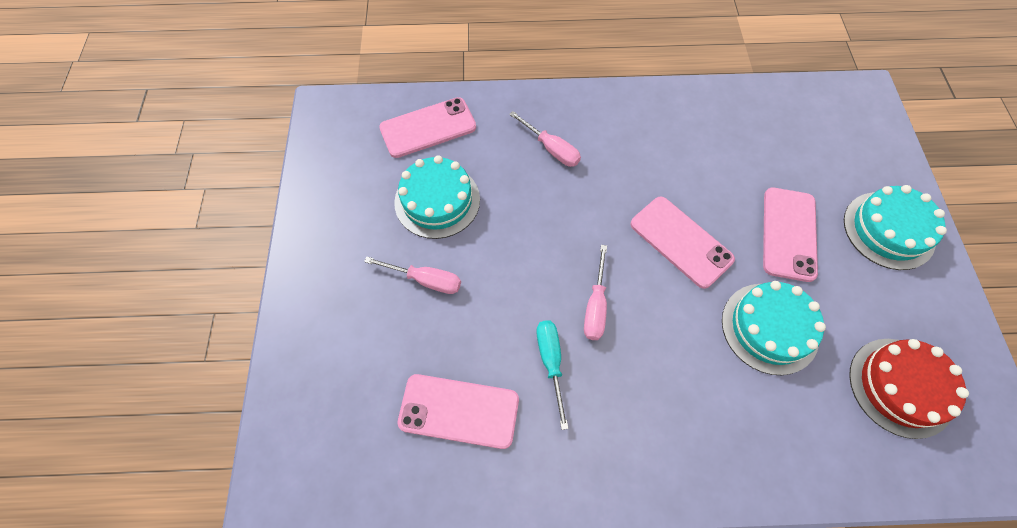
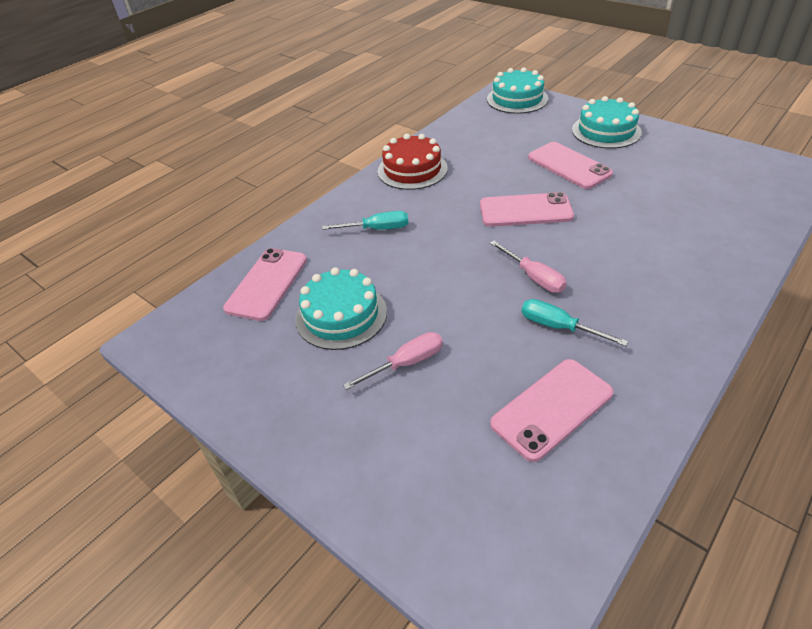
camera: 45 degrees left, 20 degrees down
pink screwdriver [509,111,581,167] -> turquoise screwdriver [322,211,408,230]
turquoise cake [722,281,826,375] -> turquoise cake moved to [487,67,548,114]
red cake [849,339,969,439] -> red cake moved to [378,134,448,190]

